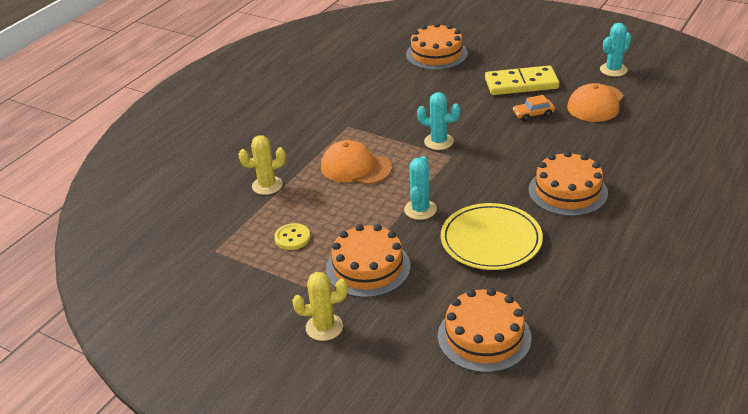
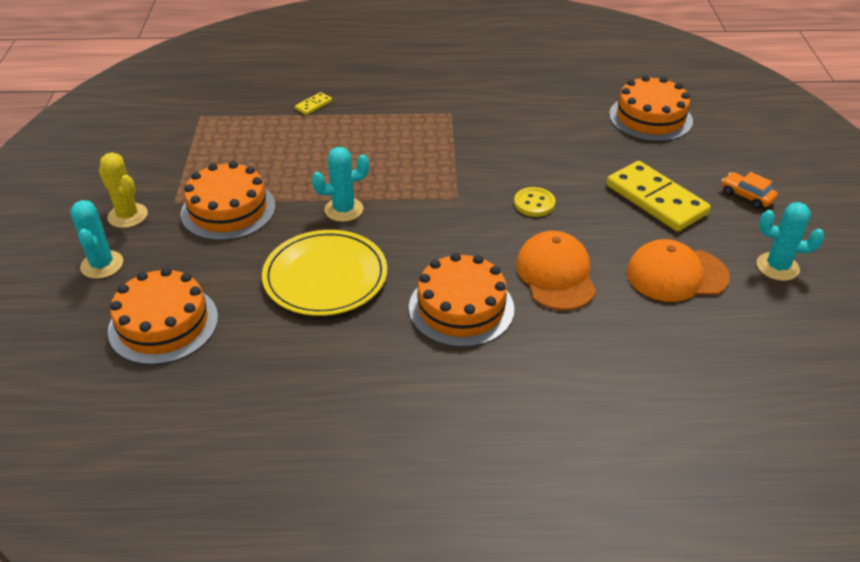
camera: 55 degrees right, 5 degrees up
yellow cactus [238,135,286,195] -> yellow domino [295,92,332,115]
yellow button [274,223,310,250] -> yellow button moved to [514,187,556,217]
orange cap [321,140,392,185] -> orange cap moved to [516,231,596,310]
turquoise cactus [417,92,460,150] -> turquoise cactus moved to [70,200,123,279]
orange car [513,95,555,121] -> orange car moved to [721,172,778,209]

